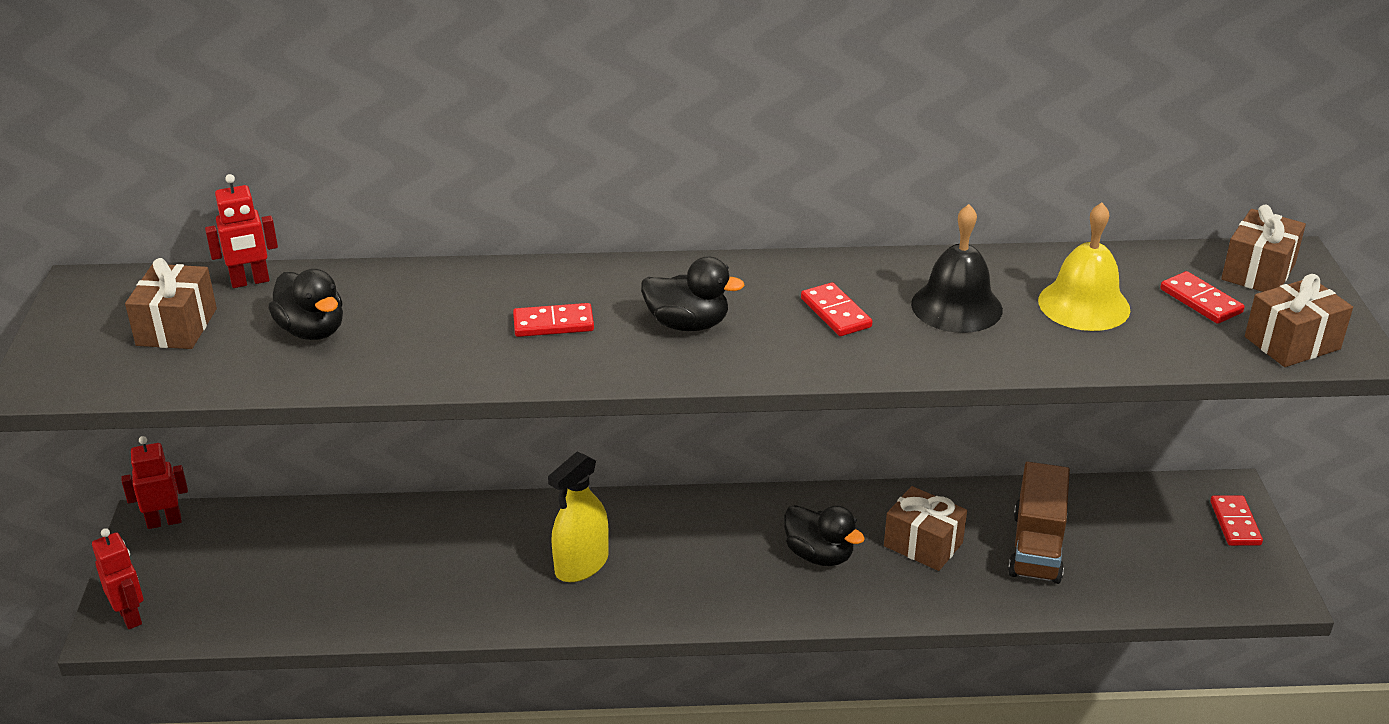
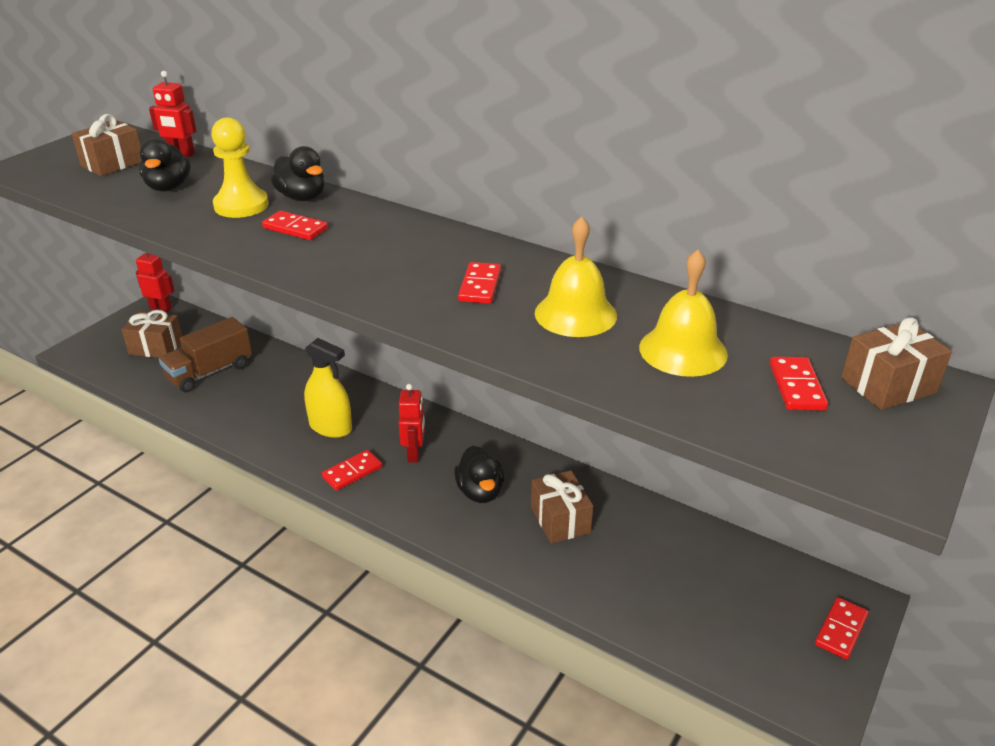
camera: 35 degrees right, 0 degrees up
red robot [92,528,143,629] -> red robot moved to [399,384,425,462]
yellow spray bottle [548,452,609,582] -> yellow spray bottle turned 135 degrees counterclockwise [304,338,352,438]
black duck [641,256,745,331] -> black duck moved to [271,146,324,201]
black bell [911,204,1003,333] -> yellow bell [535,216,617,337]
brown truck [1008,462,1070,584] -> brown truck moved to [159,317,252,392]
brown gift [1245,274,1353,367] -> brown gift moved to [122,310,182,358]
none -> yellow pawn [211,117,269,218]
none -> red domino [322,450,382,491]

